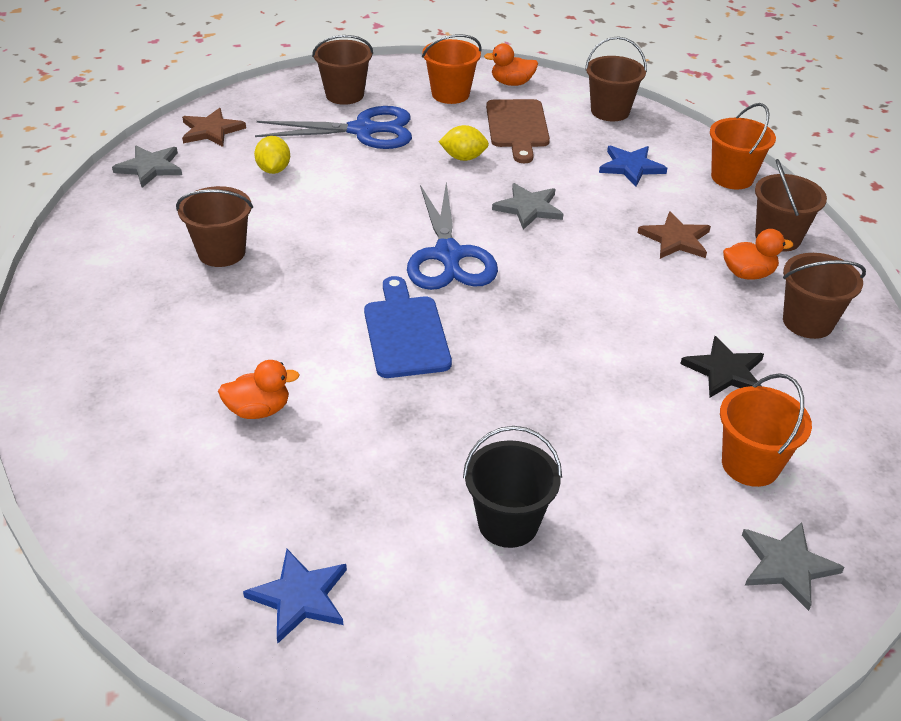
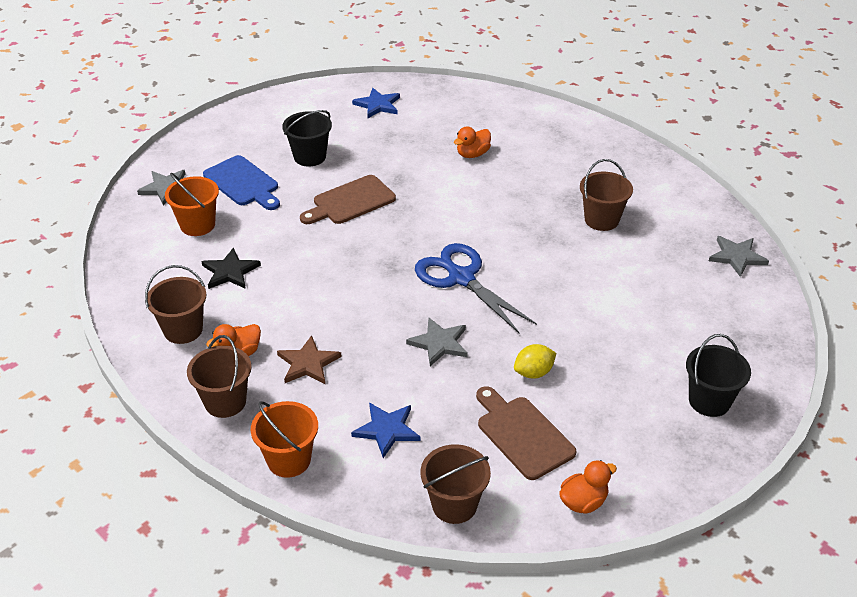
camera: 150 degrees right, 0 degrees up
brown star [182,108,246,147] -> none
yellow lemon [254,136,290,174] -> none
blue scissors [255,106,412,149] -> none
brown bucket [312,35,373,105] -> black bucket [686,334,751,417]
blue cutting board [364,276,452,378] -> blue cutting board moved to [203,155,280,210]
orange bucket [422,34,482,104] -> none
none -> brown cutting board [300,175,396,224]

